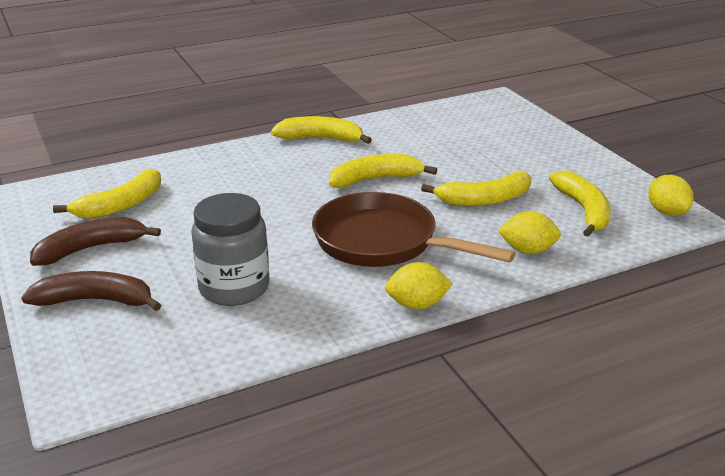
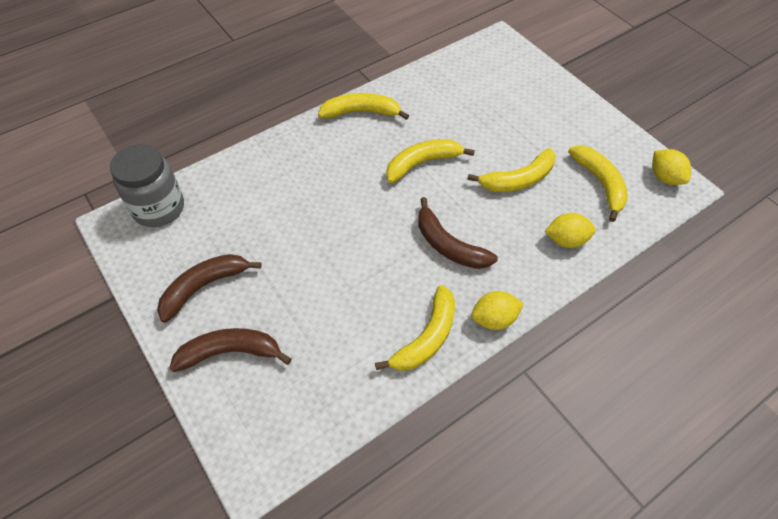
camera: 10 degrees left, 25 degrees up
yellow banana [53,168,161,219] -> yellow banana moved to [375,285,455,371]
grey jar [191,193,270,306] -> grey jar moved to [110,144,184,227]
brown pan [312,192,516,267] -> brown banana [418,197,498,269]

